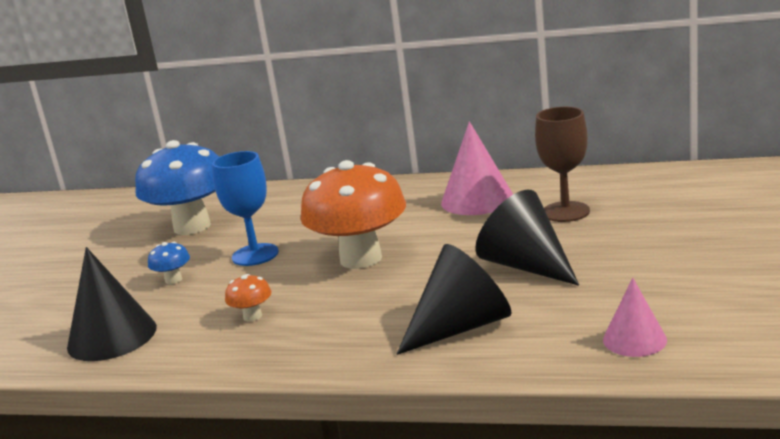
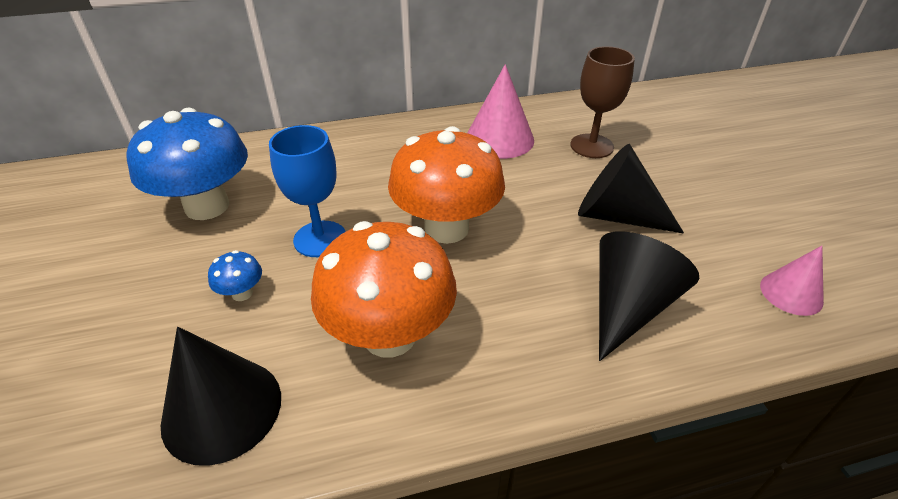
camera: 30 degrees left, 20 degrees up
orange mushroom [225,274,272,322] -> orange mushroom [311,221,457,358], size x2.46

